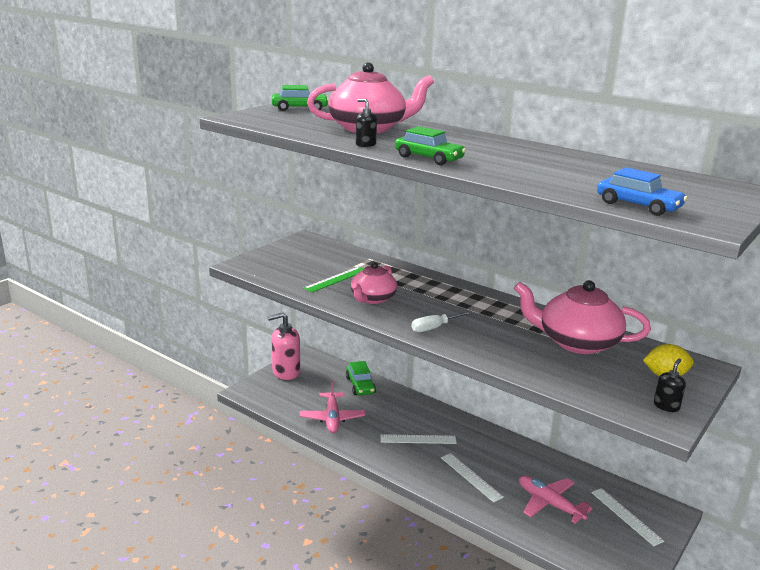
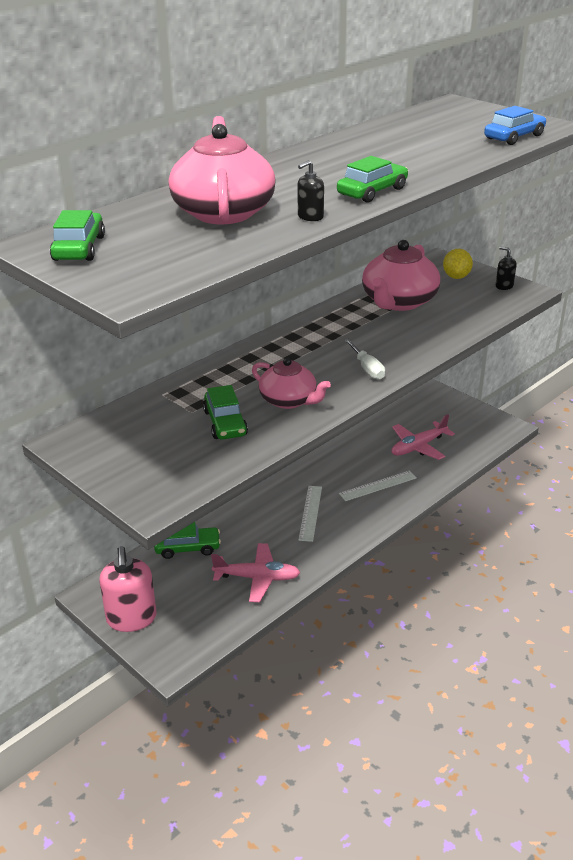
camera: 80 degrees left, 10 degrees up
green ruler [303,267,364,293] -> green car [203,385,248,440]
white ruler [591,488,664,546] -> none

